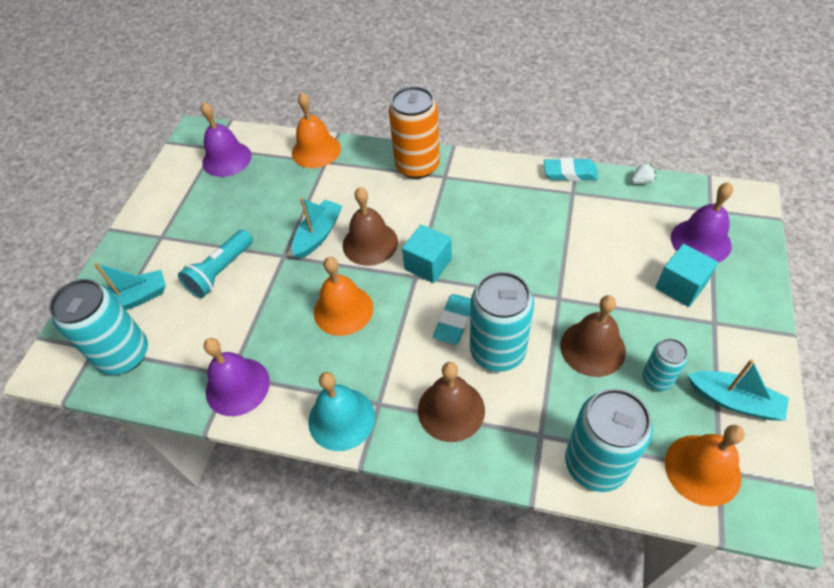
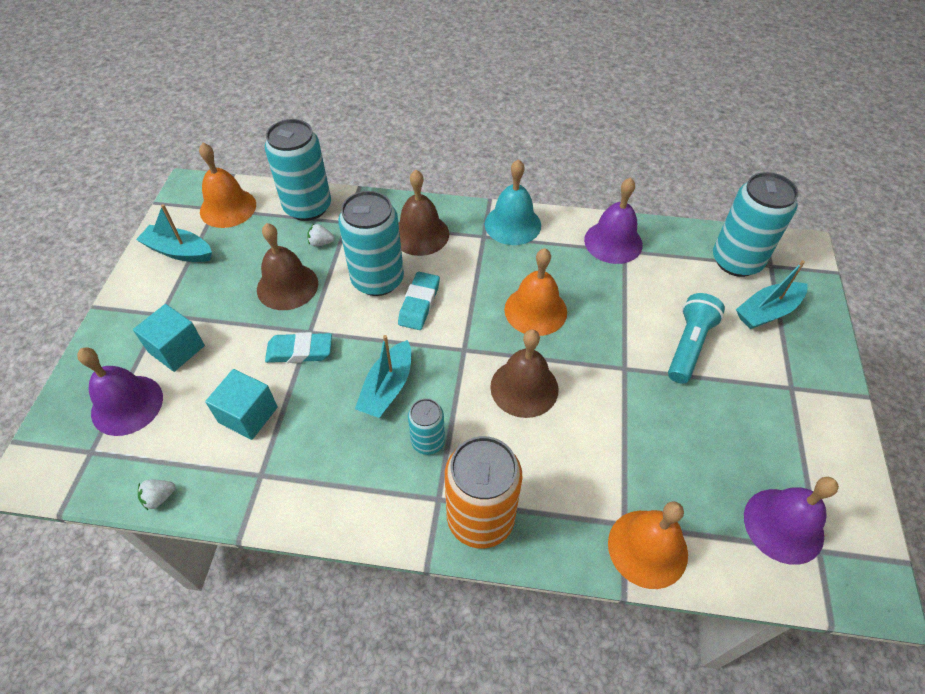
camera: 170 degrees right, 0 degrees up
turquoise boat [292,197,342,259] -> turquoise boat moved to [355,335,411,418]
turquoise cube [402,224,452,283] -> turquoise cube moved to [205,369,278,440]
turquoise eraser [544,158,598,181] -> turquoise eraser moved to [265,332,332,363]
turquoise can [642,338,688,391] -> turquoise can moved to [408,398,445,455]
none -> white strawberry [307,224,334,247]

